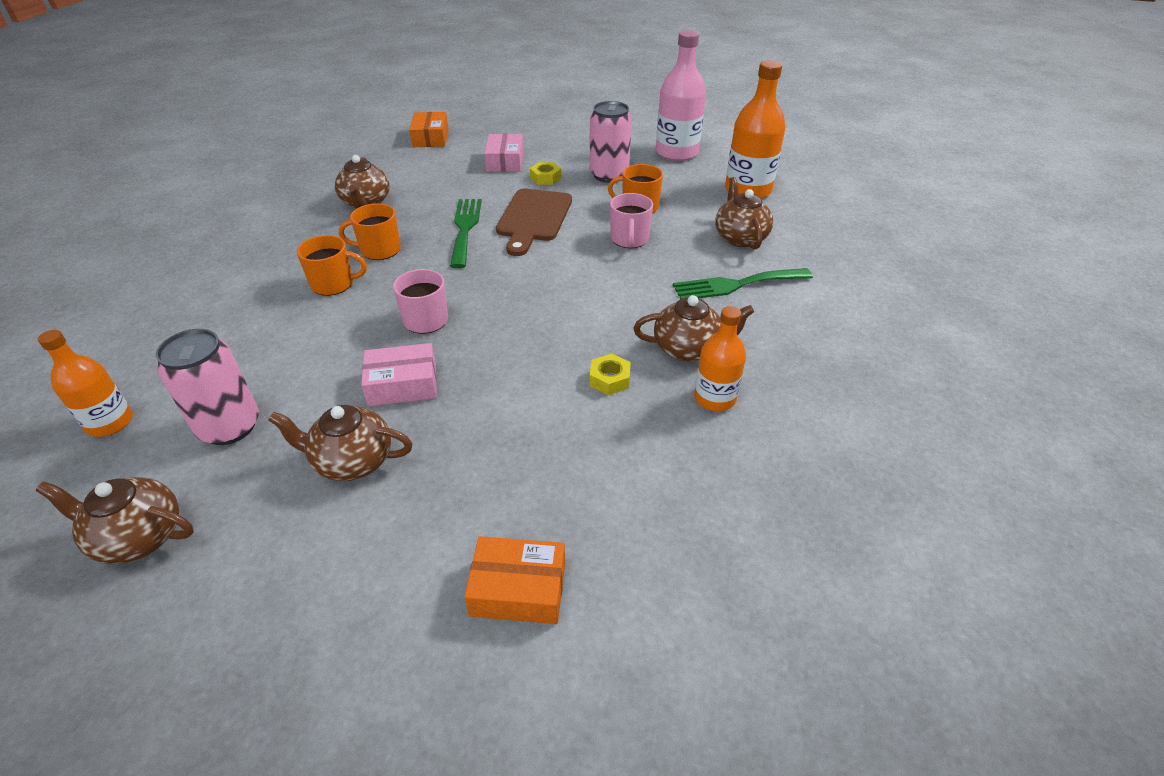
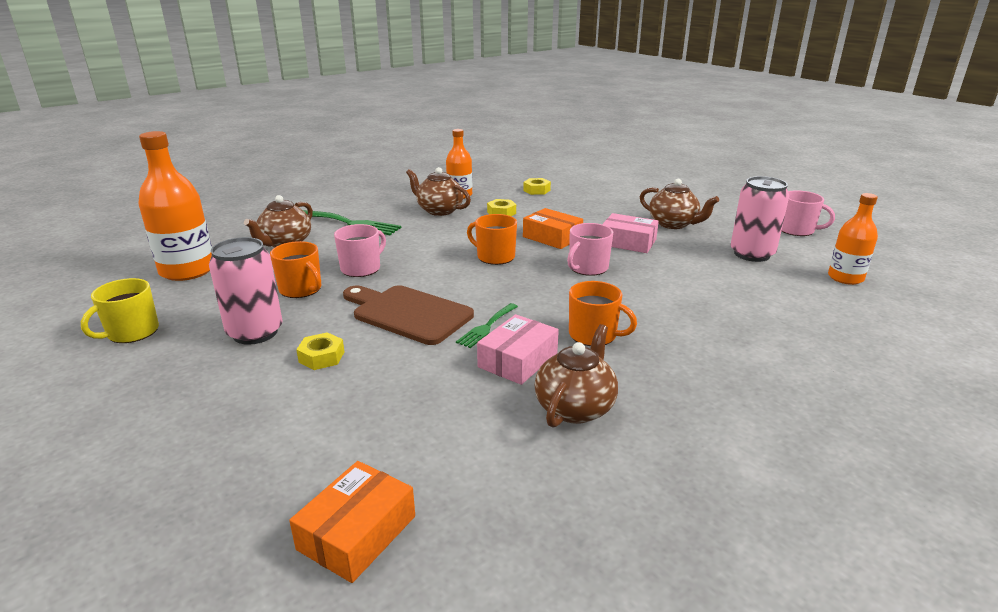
camera: 145 degrees left, 15 degrees down
brown teapot [35,477,194,564] -> pink mug [782,190,835,236]
orange mug [296,235,367,296] -> orange mug moved to [467,214,517,265]
green fork [450,199,482,268] -> green fork [456,303,518,348], size x0.59
orange box [464,536,565,624] -> orange box moved to [523,208,583,249]
pink box [484,134,524,172] -> pink box moved to [477,314,559,385]
brown cutting board [496,189,572,256] -> brown cutting board turned 105 degrees counterclockwise [343,285,474,345]
pink bottle [656,30,706,161] -> yellow mug [81,278,159,343]
none -> yellow nut [523,178,551,195]

